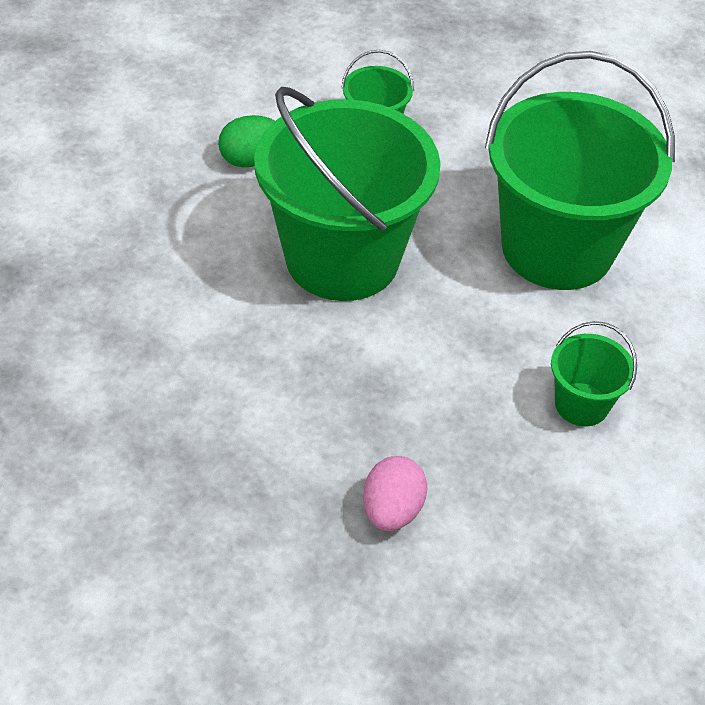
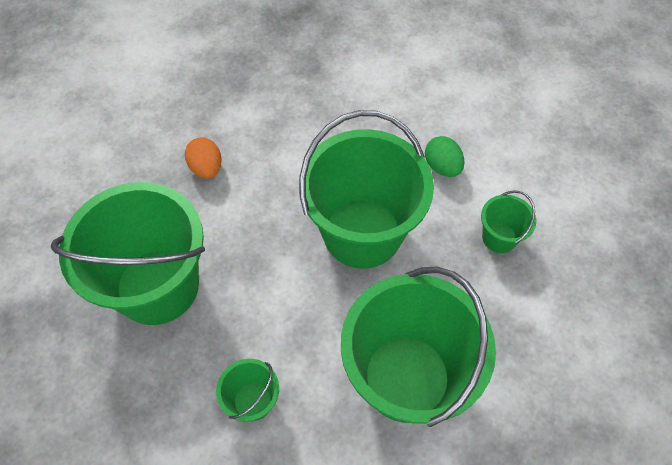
camera: 85 degrees right, 10 degrees up
pink egg [363,456,427,531] -> green bucket [51,182,205,325]
none -> orange egg [185,137,222,179]

